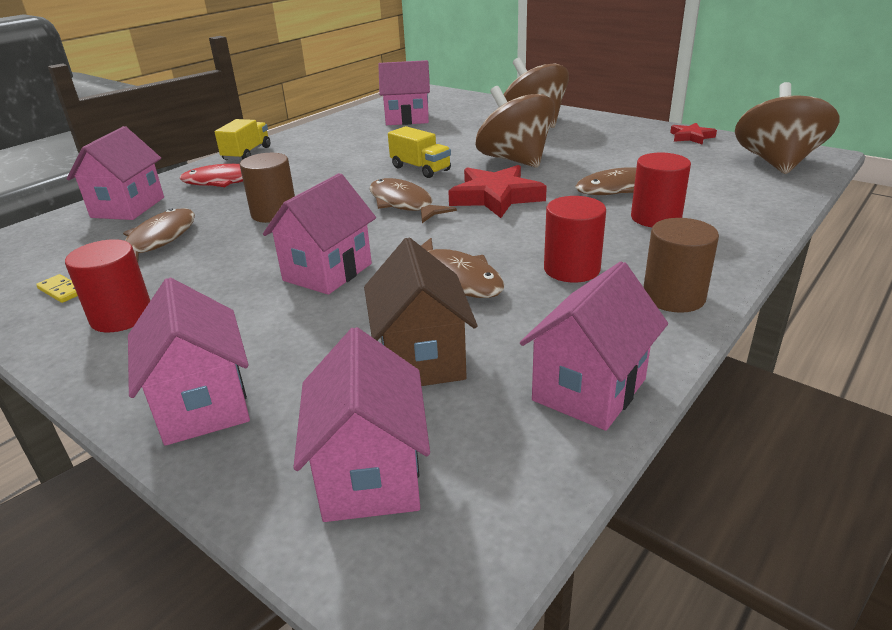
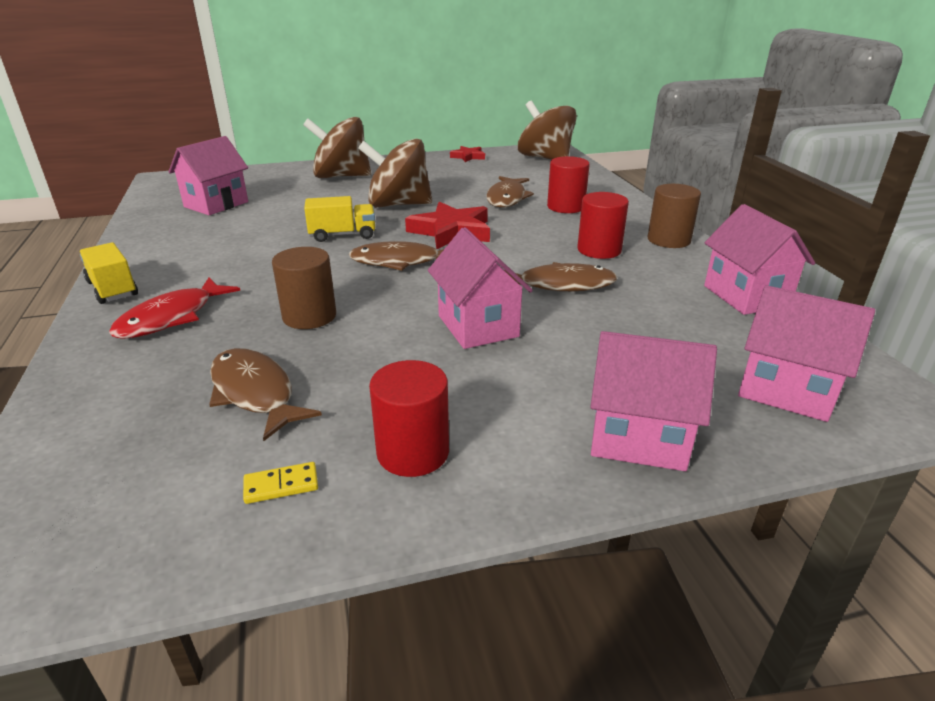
camera: 55 degrees left, 0 degrees up
pink house [67,126,164,220] -> none
brown house [364,238,477,386] -> none

